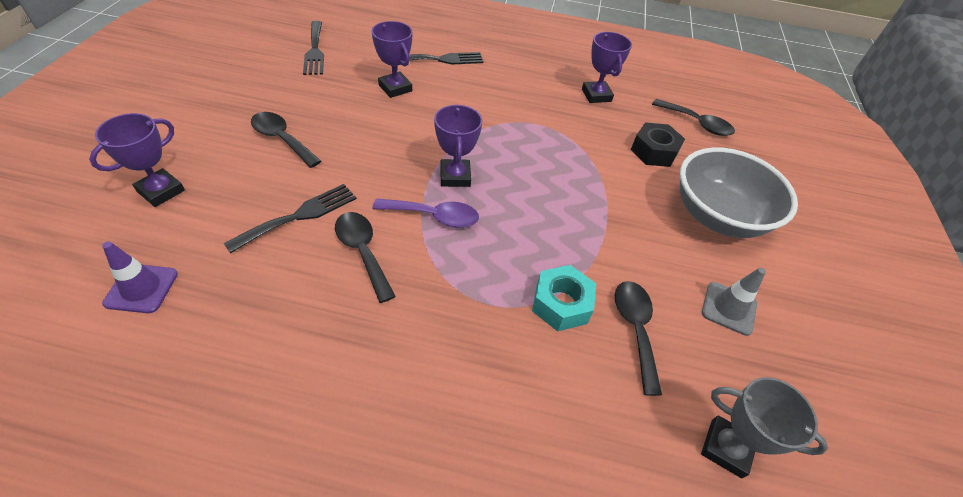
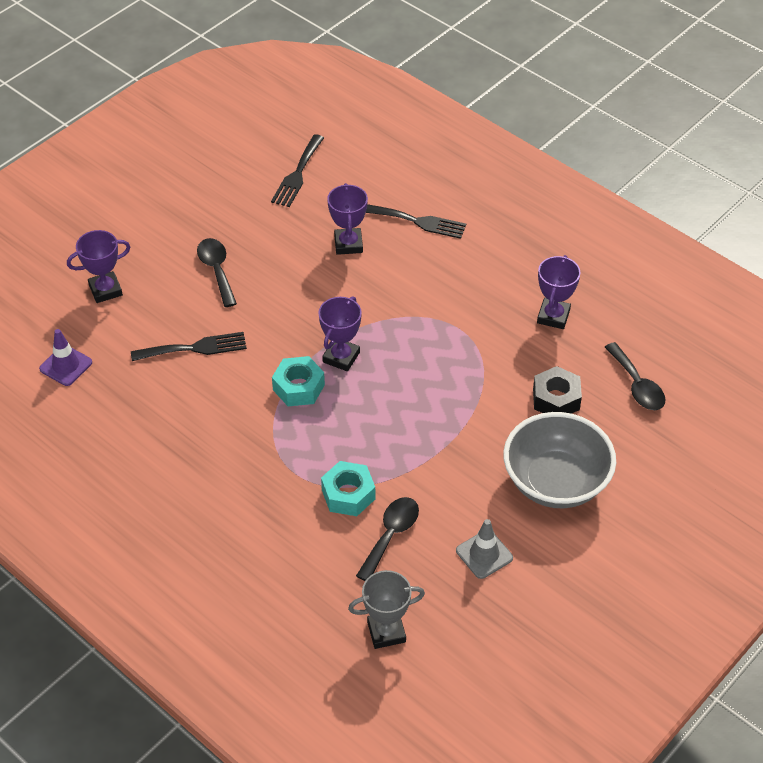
camera: 35 degrees right, 0 degrees up
black spoon [335,212,396,303] -> none
purple spoon [373,198,479,228] -> turquoise nut [272,356,325,406]
grey trophy [701,377,828,478] -> grey trophy turned 75 degrees counterclockwise [348,570,425,649]

